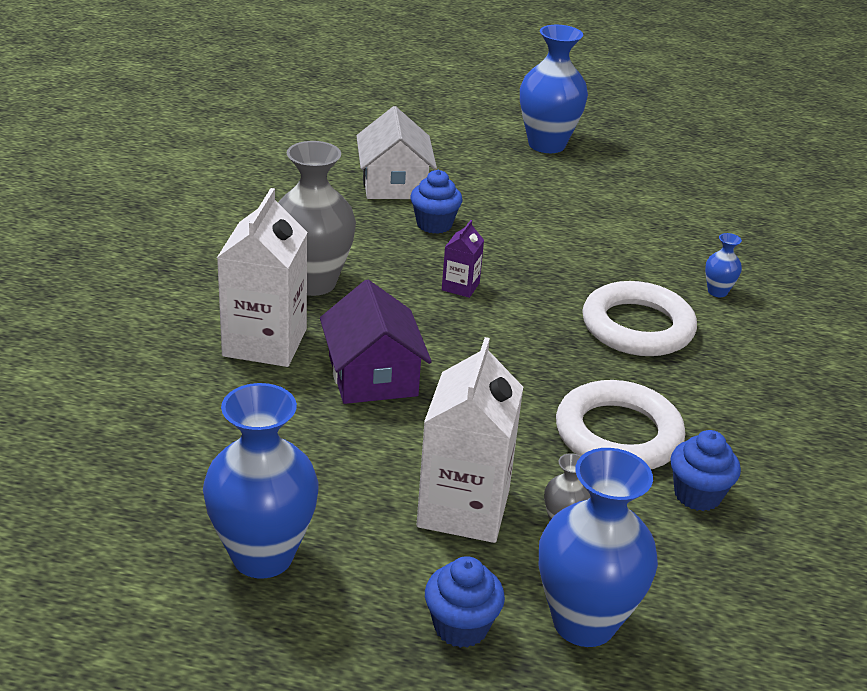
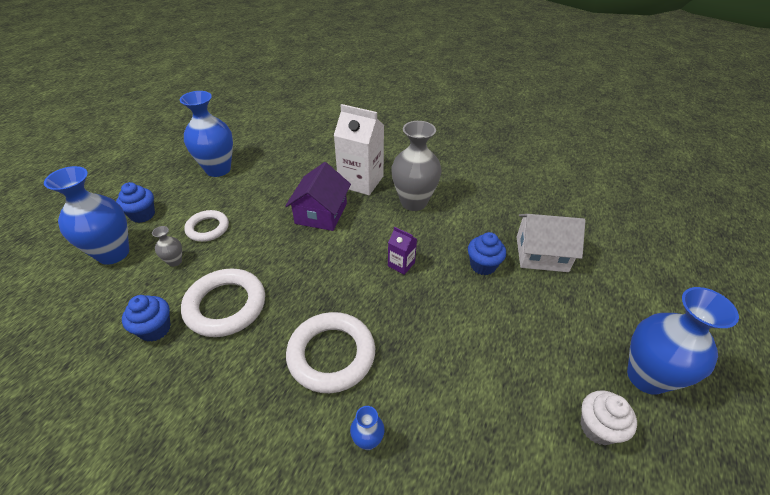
camera: 105 degrees right, 10 degrees up
purple house [320,280,432,404] -> purple house turned 75 degrees counterclockwise [285,162,351,231]
white carton [417,337,523,543] -> white ring [184,210,229,242]
none -> white cupcake [581,390,637,445]

